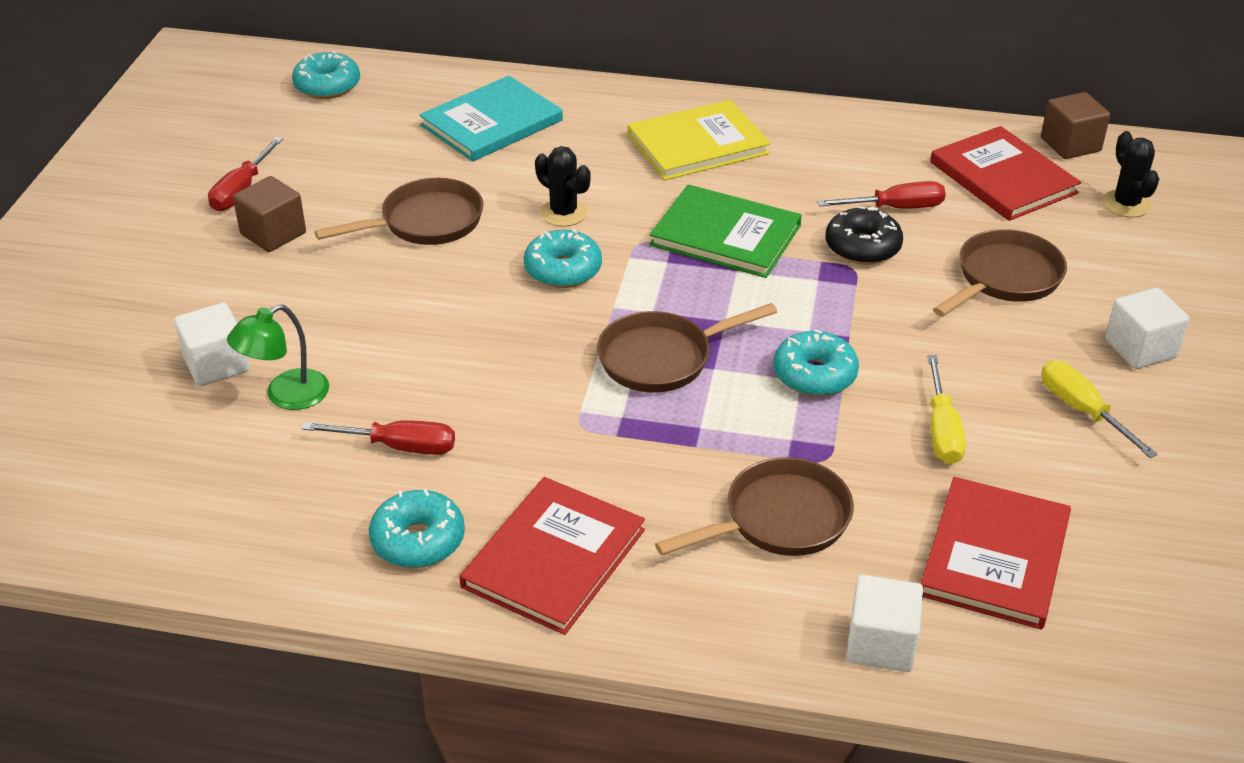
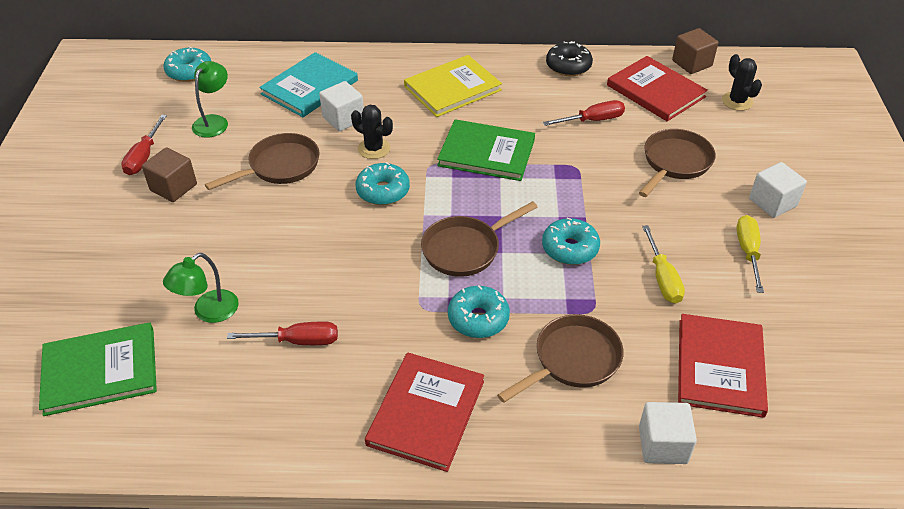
camera: 10 degrees left, 5 degrees up
white cube [174,302,249,386] -> white cube moved to [319,81,364,131]
turquoise donut [369,489,465,568] -> turquoise donut moved to [448,286,510,338]
black donut [826,206,903,265] -> black donut moved to [546,41,593,76]
yellow screwdriver [1041,360,1158,458] -> yellow screwdriver turned 45 degrees clockwise [736,215,764,293]
none -> green book [39,322,157,416]
none -> green lamp [192,61,228,138]

